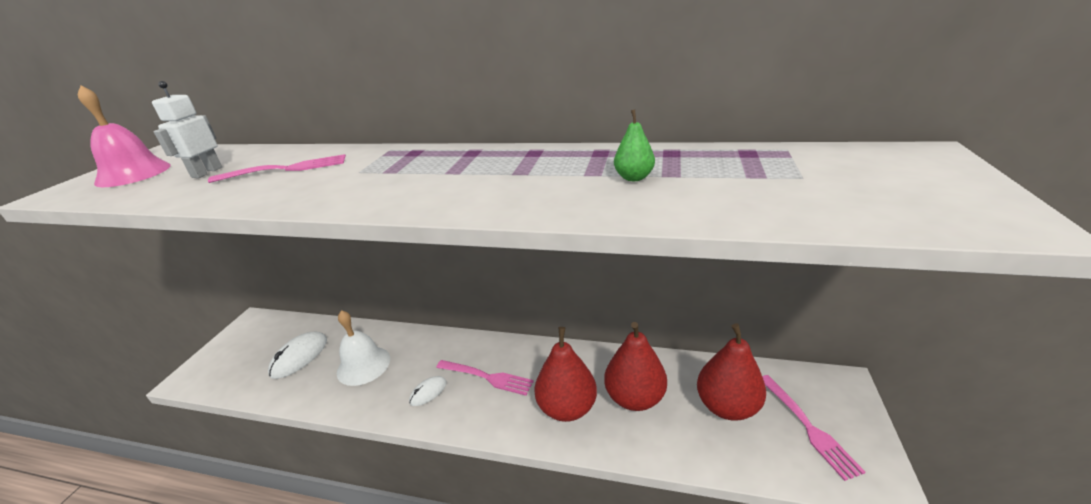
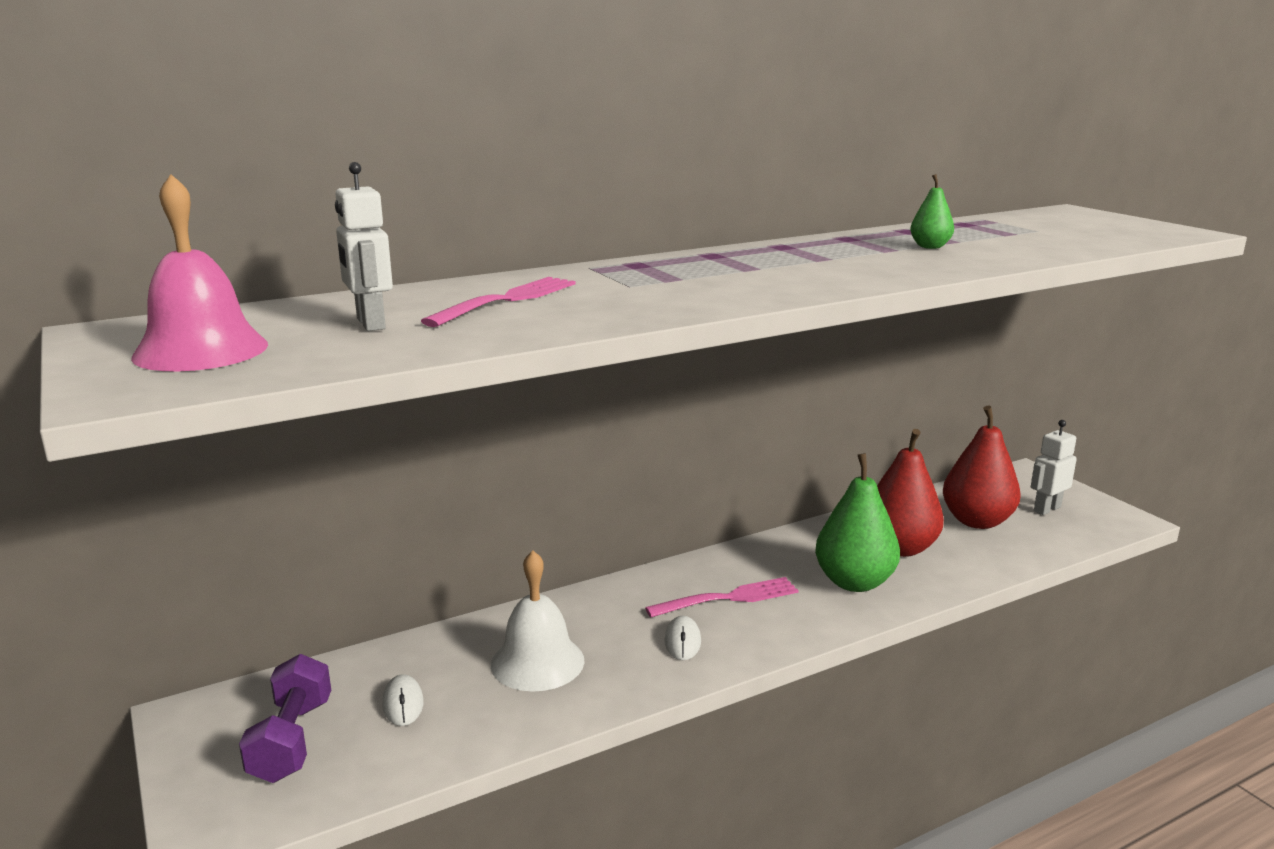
camera: 45 degrees left, 10 degrees down
white mouse [268,331,327,379] -> white mouse [382,674,424,726], size x0.59
red pear [534,327,597,422] -> green pear [815,453,900,592]
pink fork [762,375,865,481] -> white robot [1031,420,1077,515]
none -> purple dumbbell [239,654,331,783]

